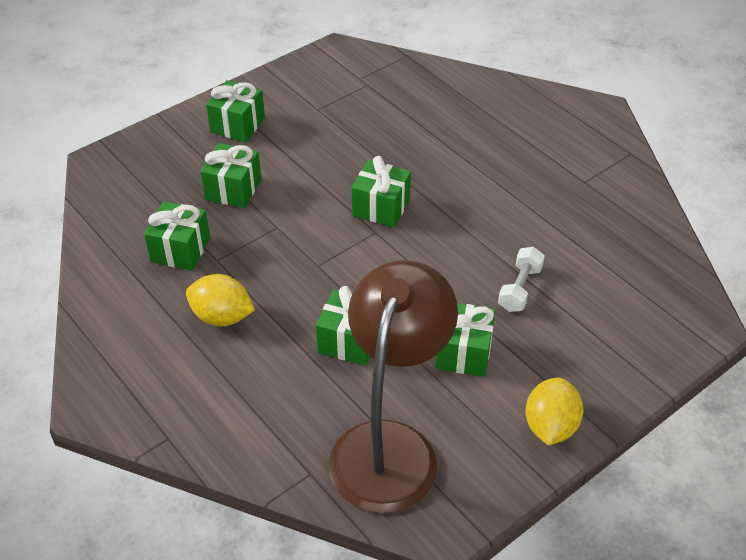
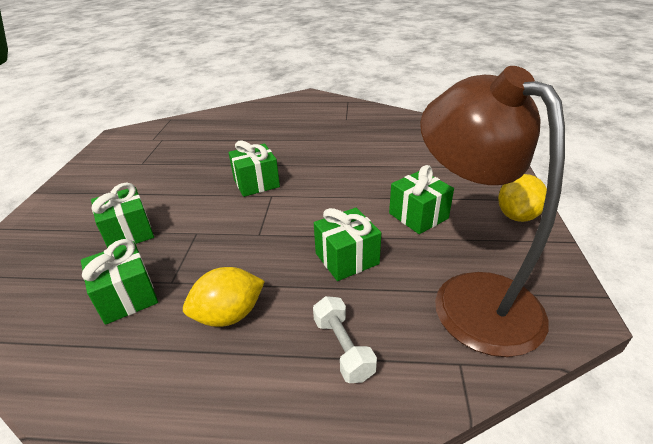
camera: 45 degrees left, 10 degrees down
green gift [206,80,265,142] -> none
white dumbbell [498,247,545,312] -> white dumbbell moved to [313,296,377,383]
yellow lemon [525,377,583,445] -> yellow lemon turned 60 degrees clockwise [498,174,547,222]

